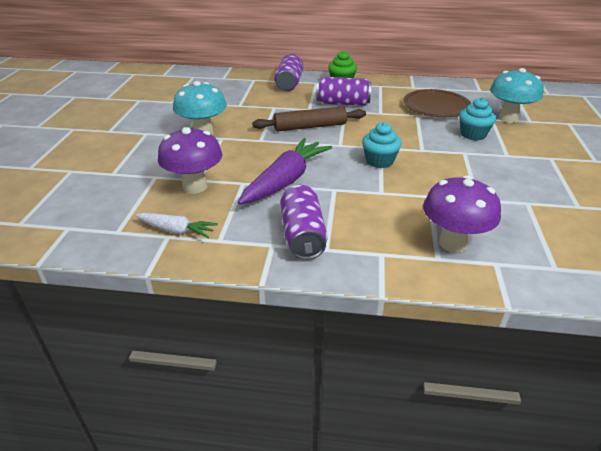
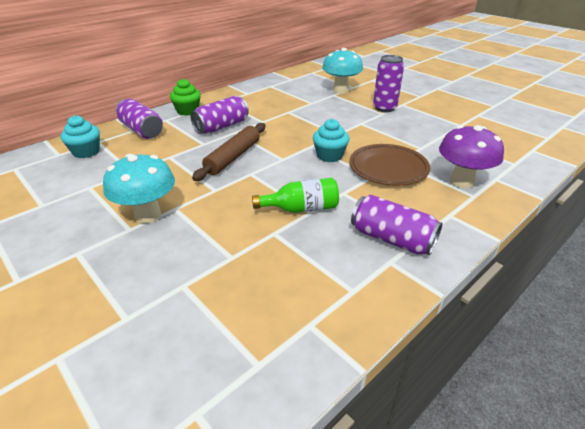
camera: 50 degrees left, 0 degrees up
white carrot [135,213,218,238] -> none
purple mushroom [158,127,222,194] -> none
purple carrot [238,138,332,205] -> green bottle [252,178,339,213]
brown plate [403,89,471,117] -> brown plate moved to [349,144,430,186]
turquoise cupcake [459,98,496,140] -> turquoise cupcake moved to [61,115,100,158]
none -> purple can [373,55,404,112]

